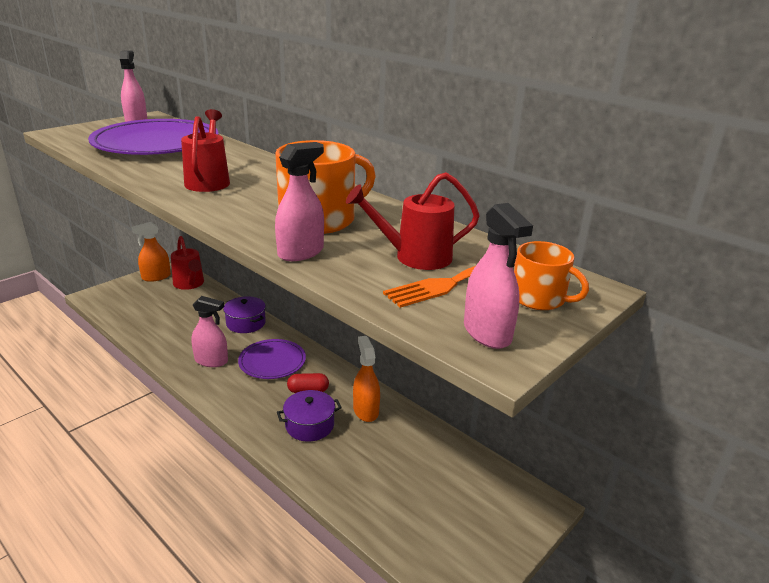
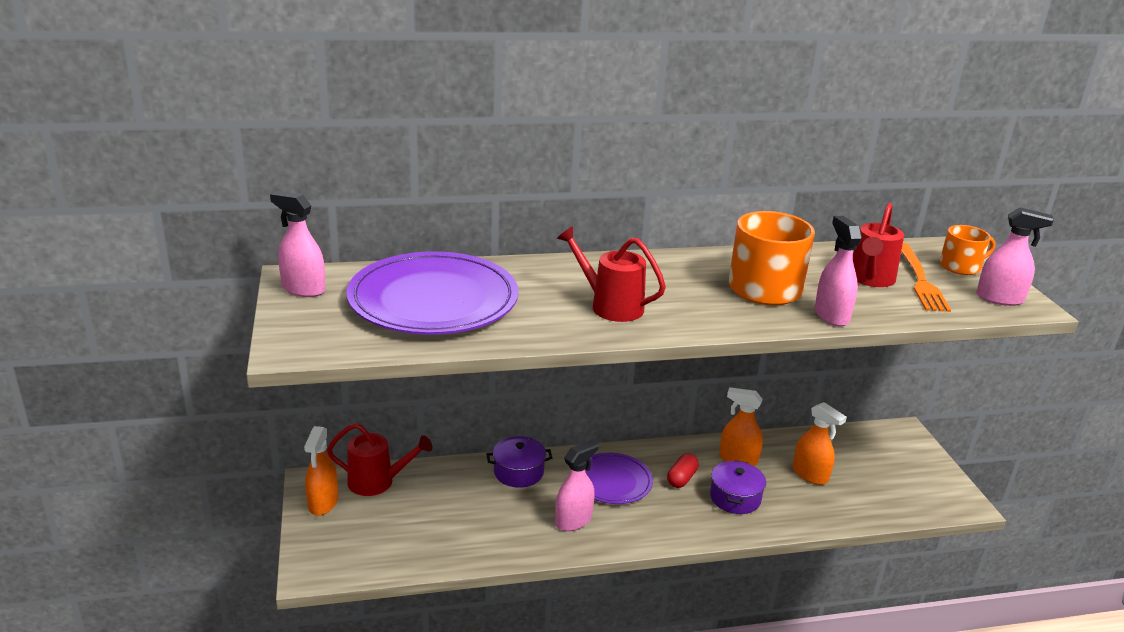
camera: 55 degrees left, 0 degrees up
none -> orange spray bottle [792,402,847,485]

